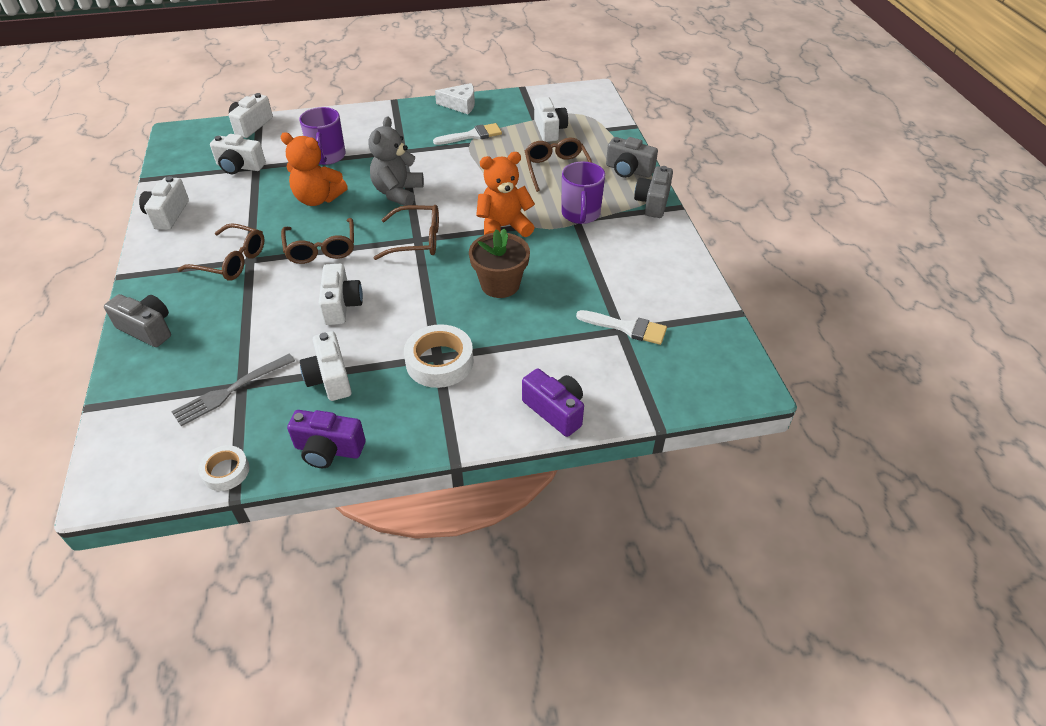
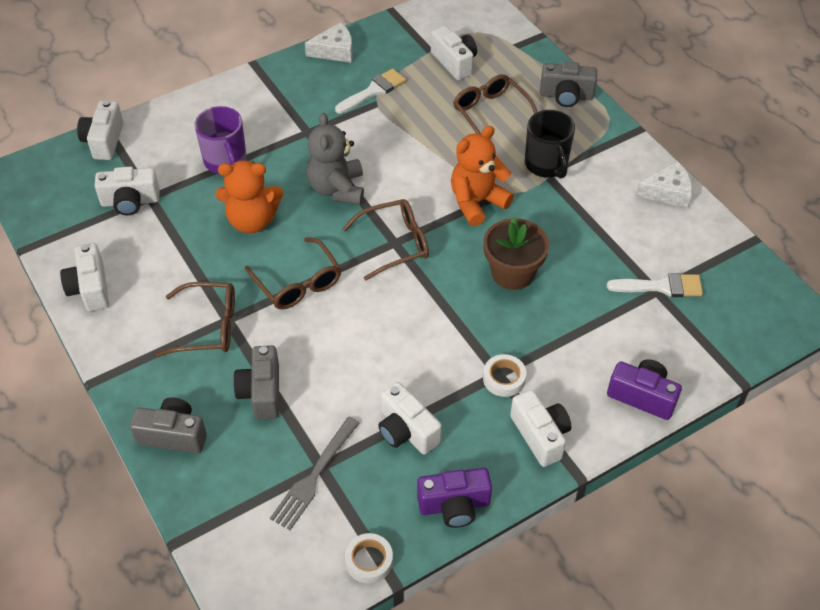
camera: 20 degrees left, 5 degrees up
white camera [319,264,363,325] -> white camera moved to [510,390,571,467]
white tape [404,324,474,388] -> white tape [483,354,527,397], size x0.60
purple mug [561,161,605,224] -> black mug [525,110,575,179]
grey camera [634,166,673,218] -> grey camera moved to [233,345,279,420]
none -> white cheese [636,161,692,209]

